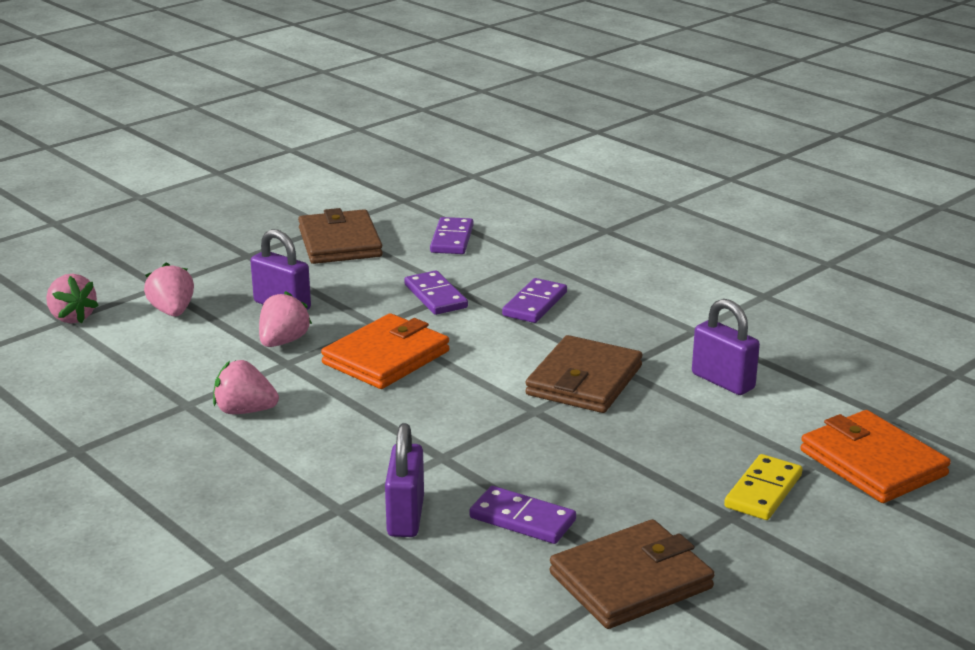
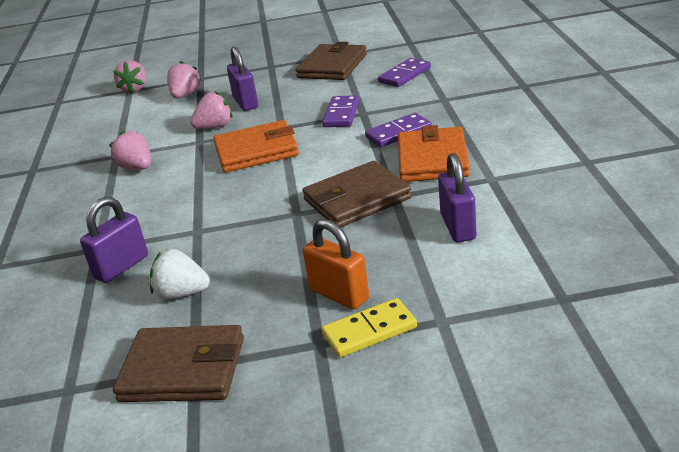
camera: 40 degrees right, 5 degrees up
purple domino [469,486,576,544] -> white strawberry [150,249,210,299]
orange wallet [800,410,951,503] -> orange wallet moved to [398,125,470,182]
none -> orange padlock [303,219,369,309]

